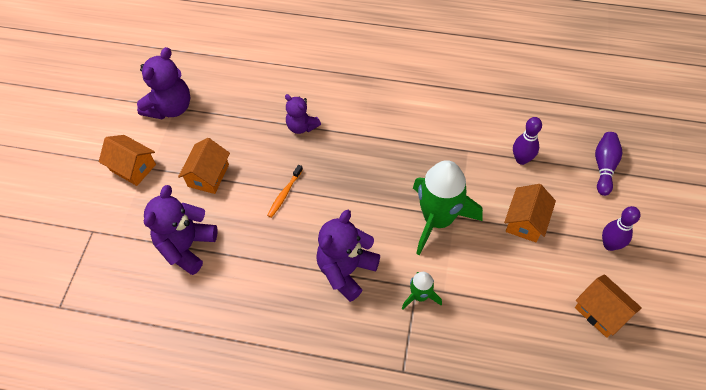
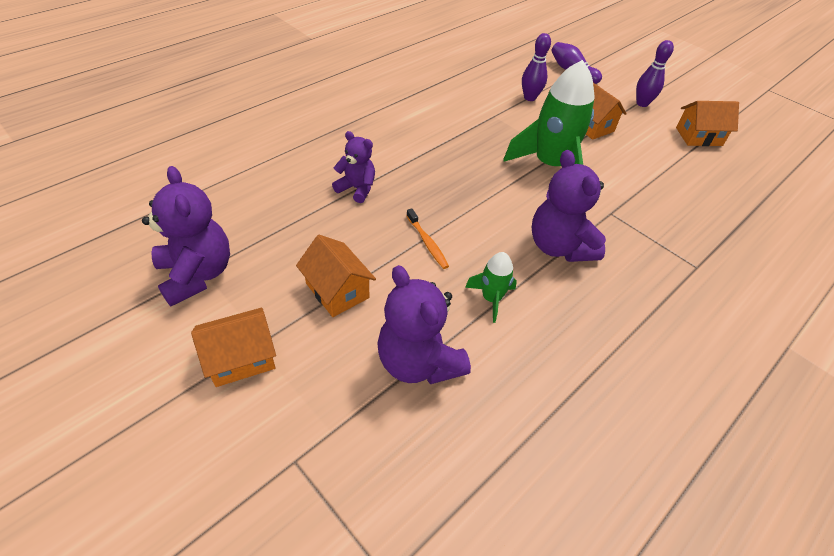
camera: 60 degrees left, 10 degrees down
purple teddy bear [285,94,321,134] -> purple teddy bear turned 135 degrees counterclockwise [332,131,375,203]
green rocket [402,272,442,309] -> green rocket moved to [465,252,517,323]

